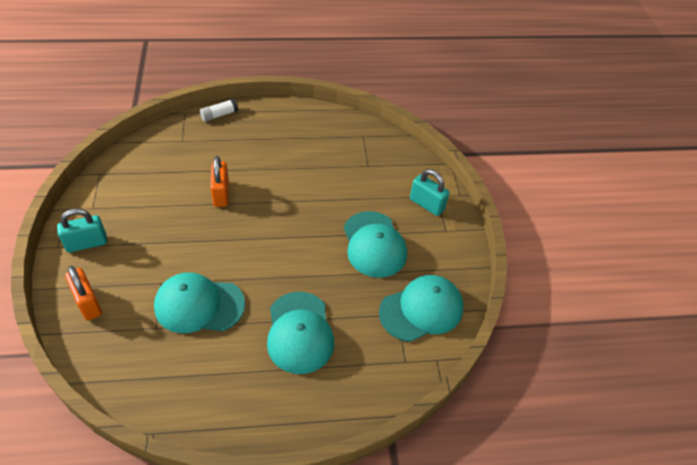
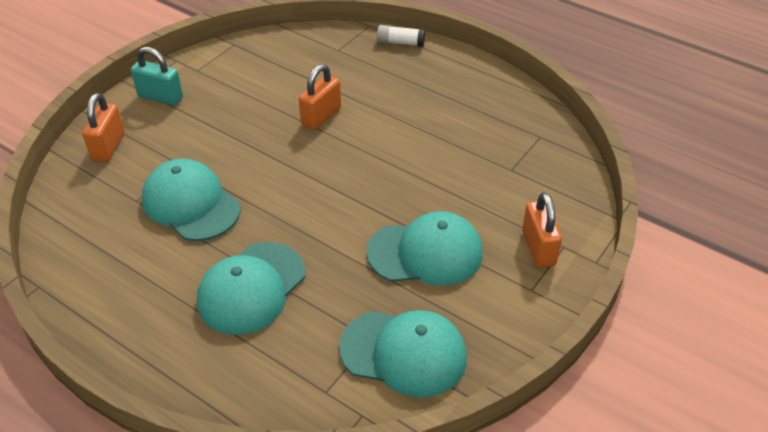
camera: 45 degrees right, 5 degrees down
turquoise cap [344,211,407,278] -> turquoise cap turned 120 degrees counterclockwise [367,211,483,285]
turquoise padlock [410,169,450,216] -> orange padlock [522,192,562,268]

